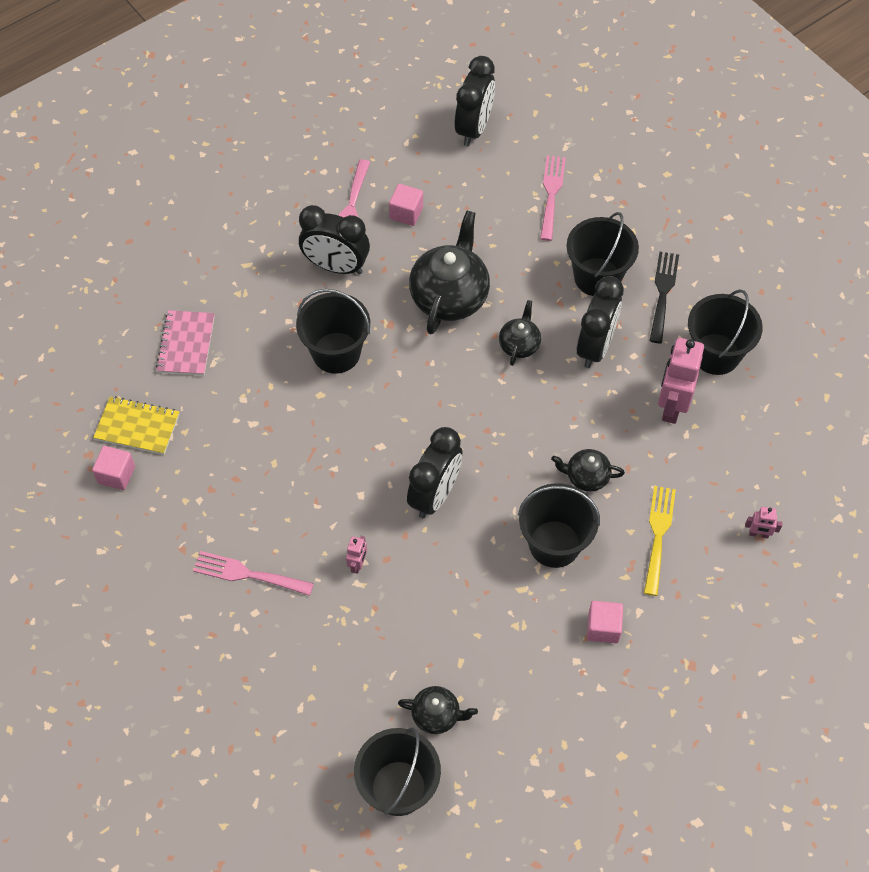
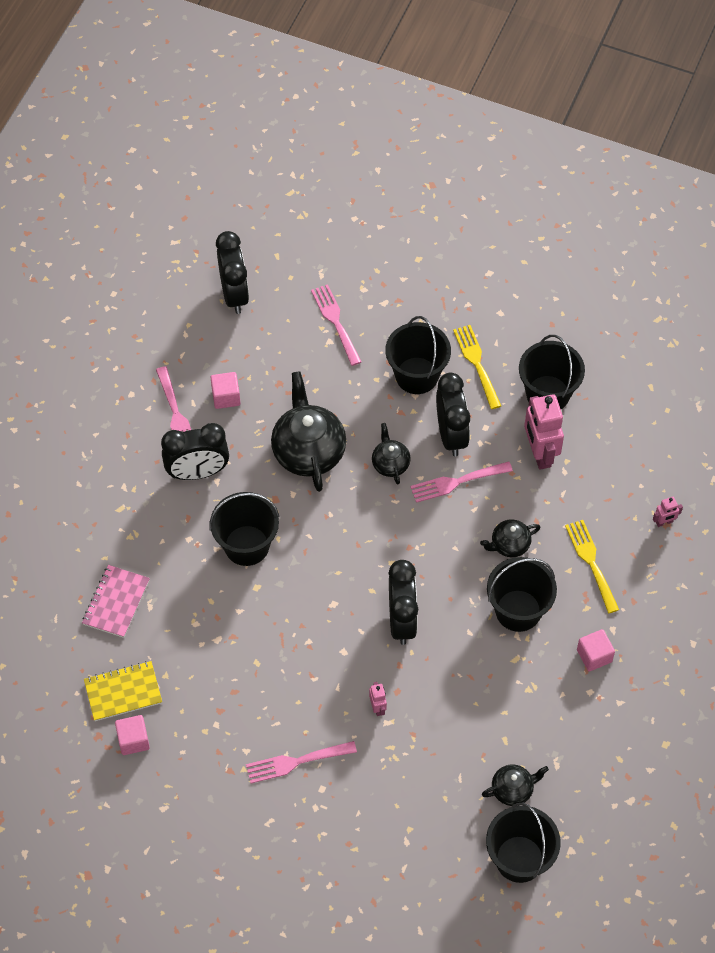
camera: 30 degrees left, 0 degrees up
pink notebook [156,310,215,376] -> pink notebook turned 45 degrees clockwise [82,565,150,638]
black fork [650,252,679,343] -> yellow fork [453,325,501,409]
none -> pink fork [410,461,513,503]

